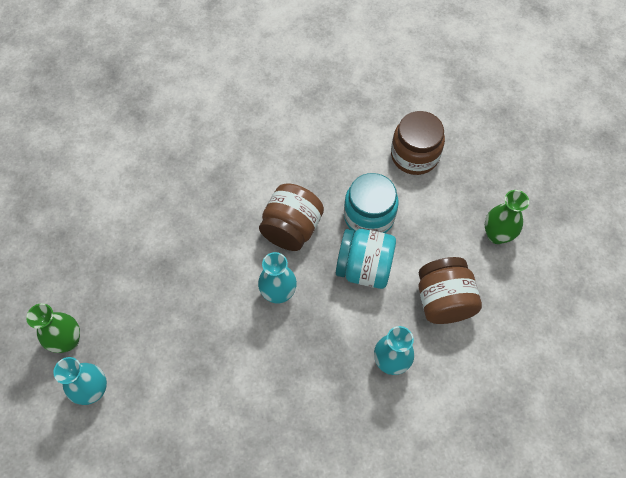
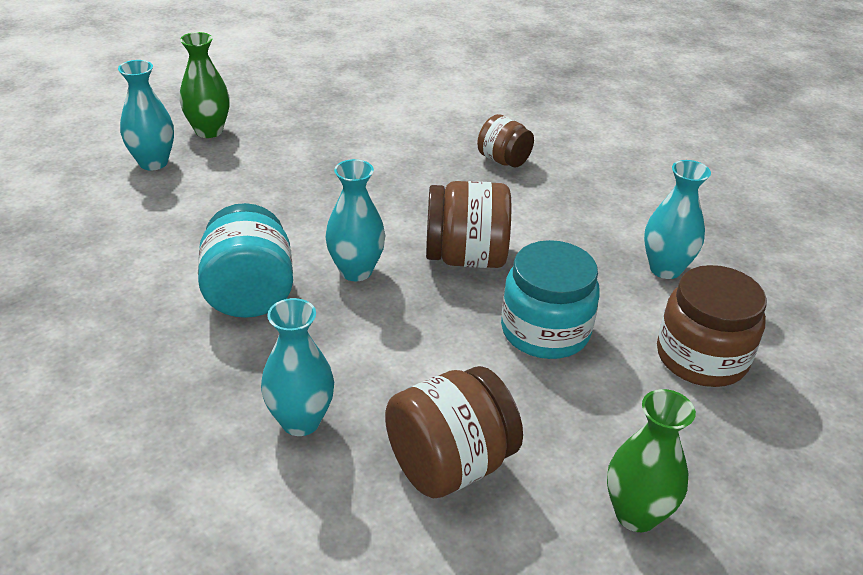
camera: 65 degrees right, 25 degrees down
turquoise jar [336,229,396,289] -> turquoise jar moved to [198,203,293,318]
none -> brown jar [477,114,534,168]
none -> turquoise vase [644,160,711,279]

